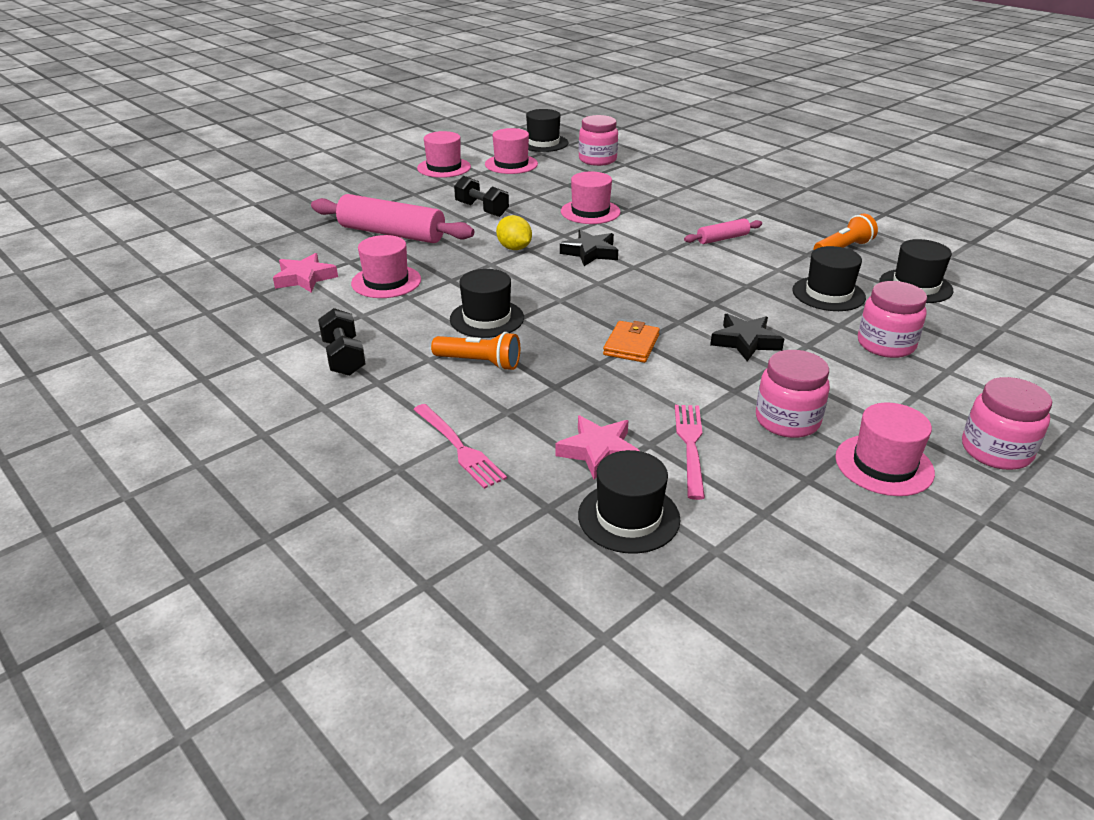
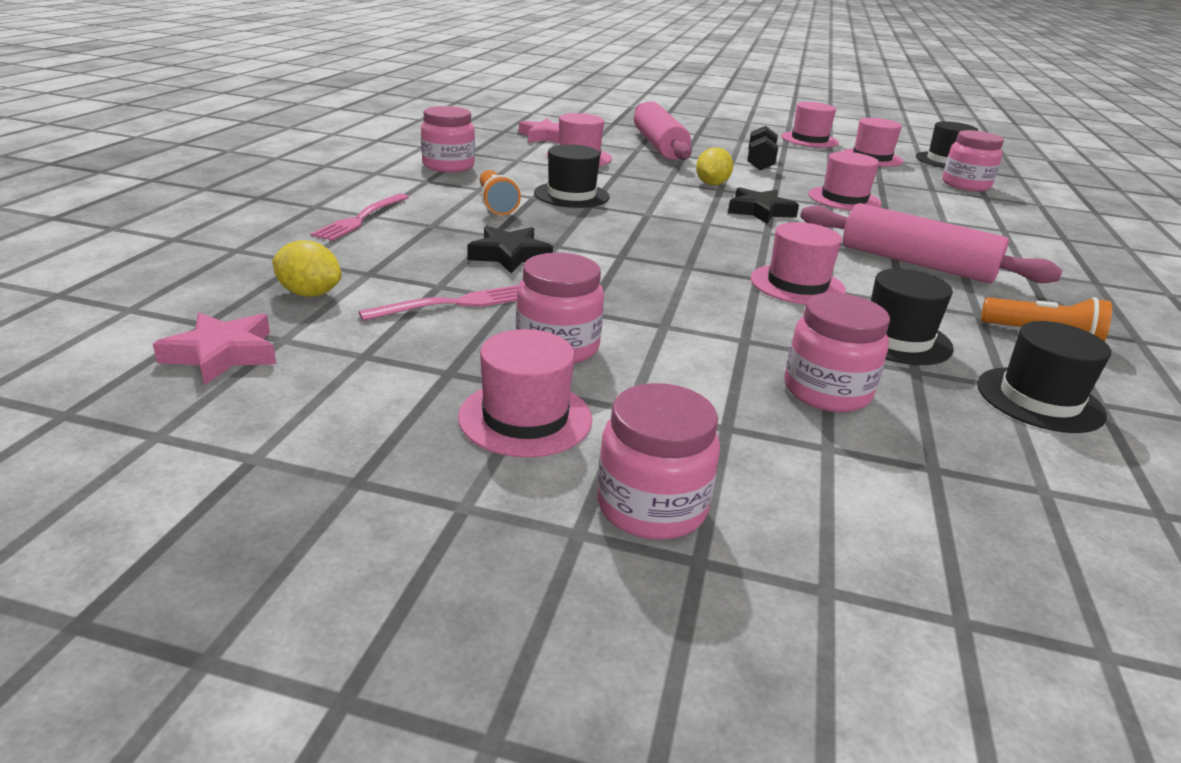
camera: 55 degrees right, 5 degrees down
black dumbbell [318,308,365,376] -> pink jar [421,106,475,172]
pink star [555,416,640,480] -> pink star moved to [153,313,276,385]
black hat [578,450,680,554] -> yellow lemon [272,240,342,297]
orange wallet [603,321,660,363] -> none
pink rolling pin [684,218,762,244] -> pink rolling pin [800,203,1063,283], size x2.02
black star [710,314,784,361] -> black star moved to [467,226,553,273]
none -> pink hat [750,222,846,305]

